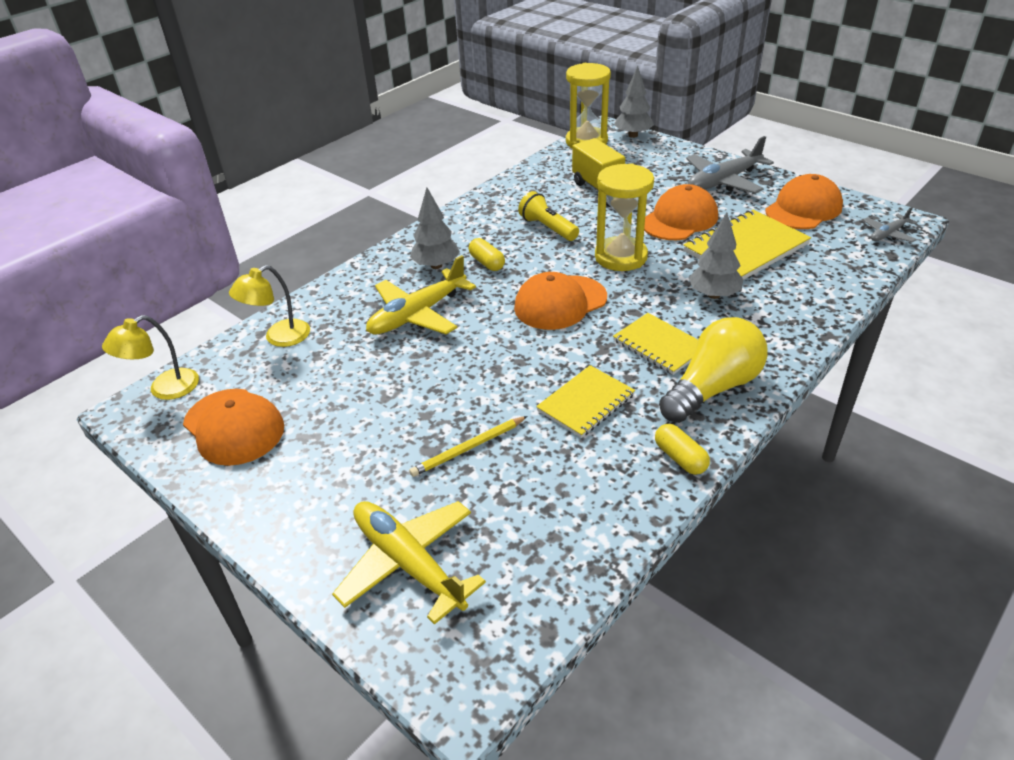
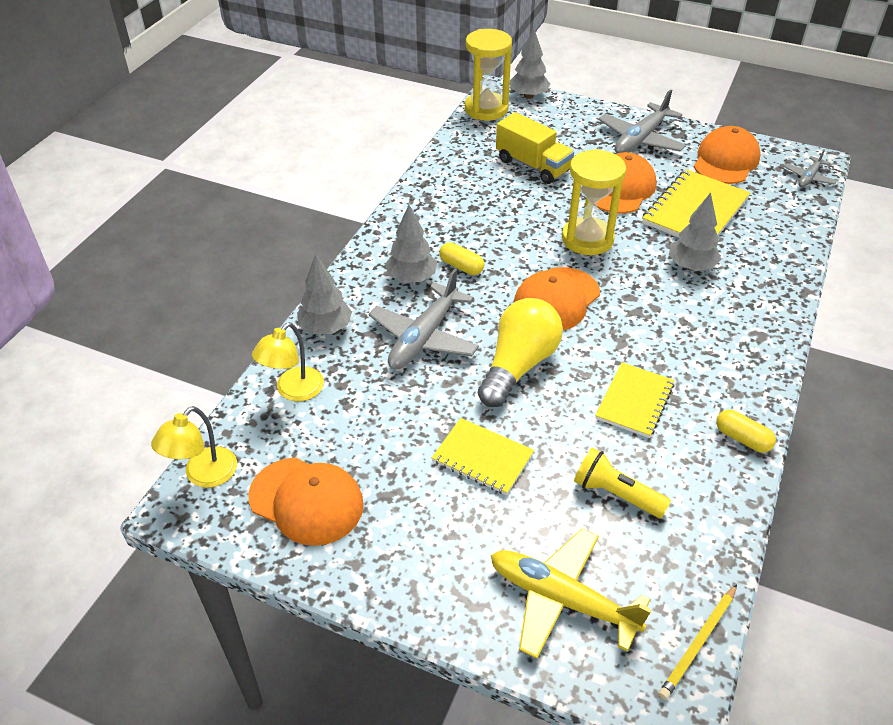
camera: 20 degrees left, 5 degrees up
yellow plane [366,255,476,334] -> grey plane [369,269,479,370]
yellow pencil [409,416,528,477] -> yellow pencil moved to [658,584,737,700]
yellow flashlight [518,191,579,241] -> yellow flashlight moved to [574,448,671,518]
yellow notebook [613,313,698,375] -> yellow notebook moved to [432,418,534,495]
yellow light bulb [659,317,767,423] -> yellow light bulb moved to [478,298,563,407]
none -> grey tree [297,254,352,334]

